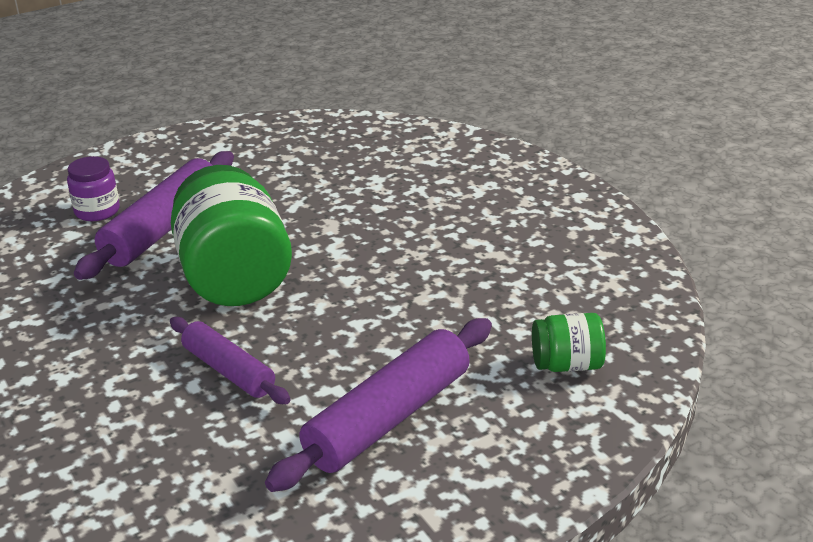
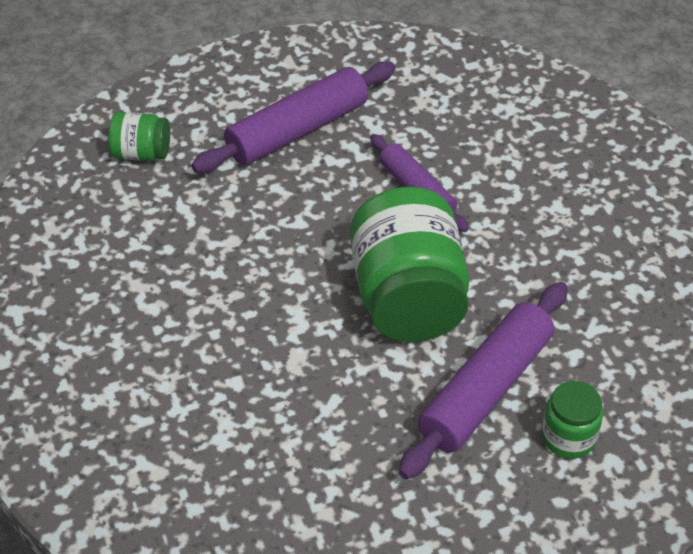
camera: 170 degrees left, 15 degrees up
purple jar [67,156,120,221] -> green jar [542,381,603,459]

